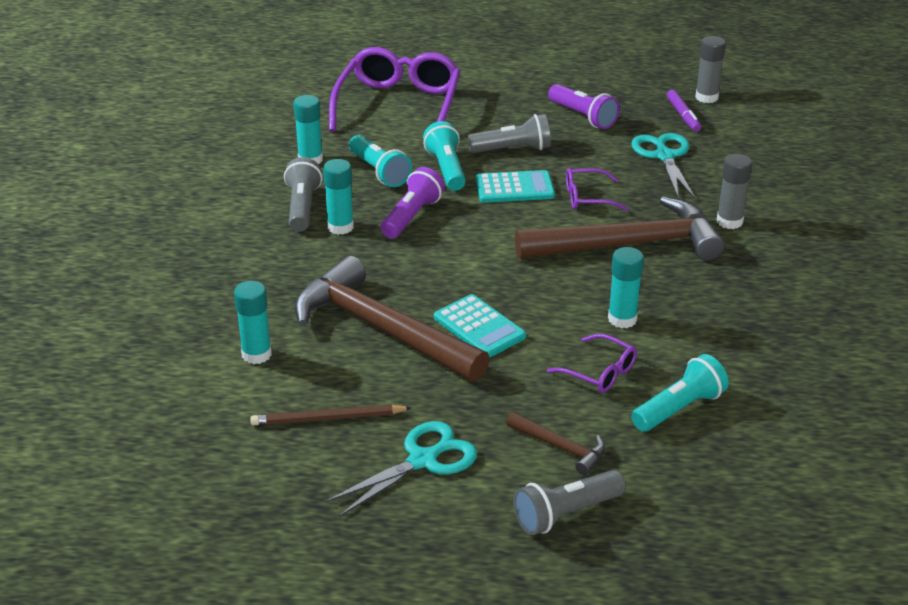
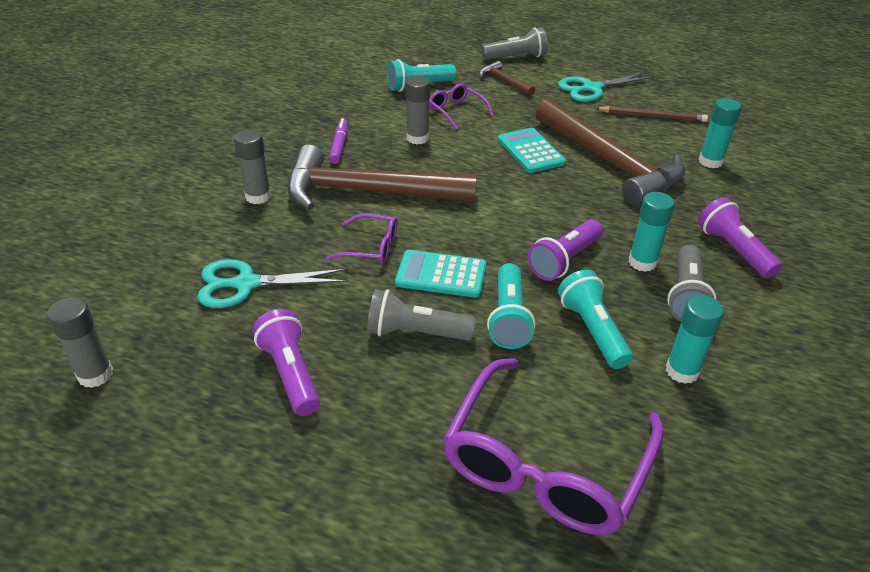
camera: 165 degrees left, 5 degrees up
turquoise glue stick [608,247,644,328] -> grey glue stick [405,76,430,144]
turquoise scissors [631,133,695,199] -> turquoise scissors turned 75 degrees clockwise [197,259,347,308]
purple marker [667,90,701,132] -> purple marker moved to [329,118,348,164]
none -> purple flashlight [698,197,782,279]

